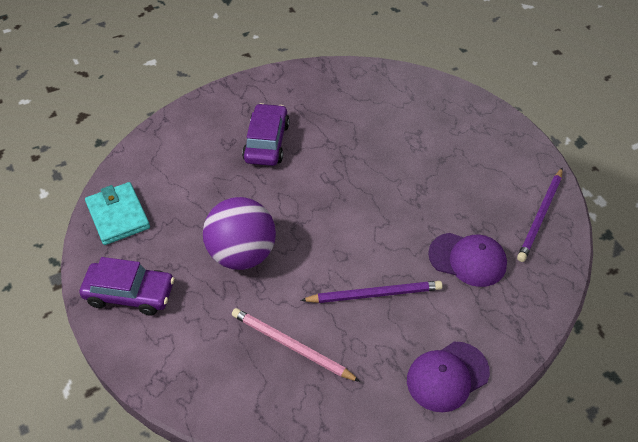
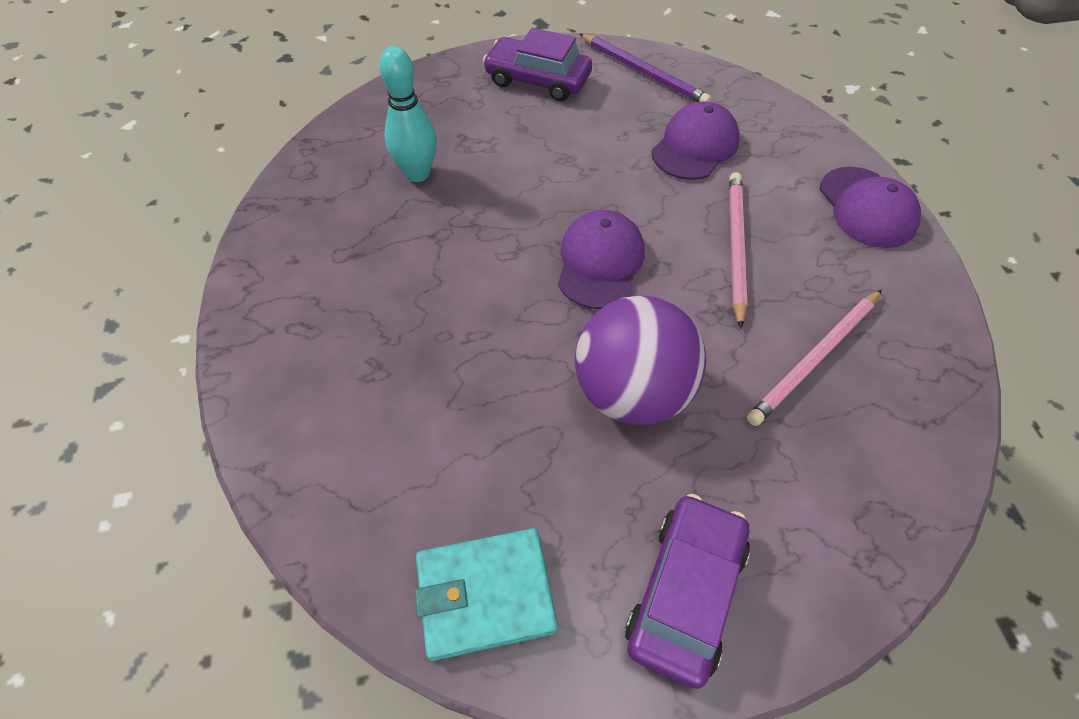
camera: 75 degrees left, 5 degrees up
purple car [242,103,289,166] -> purple car moved to [483,28,592,101]
purple pencil [300,281,442,303] -> pink pencil [729,172,747,329]
none -> turquoise bowling pin [379,46,437,182]
none -> purple cap [558,210,645,309]

